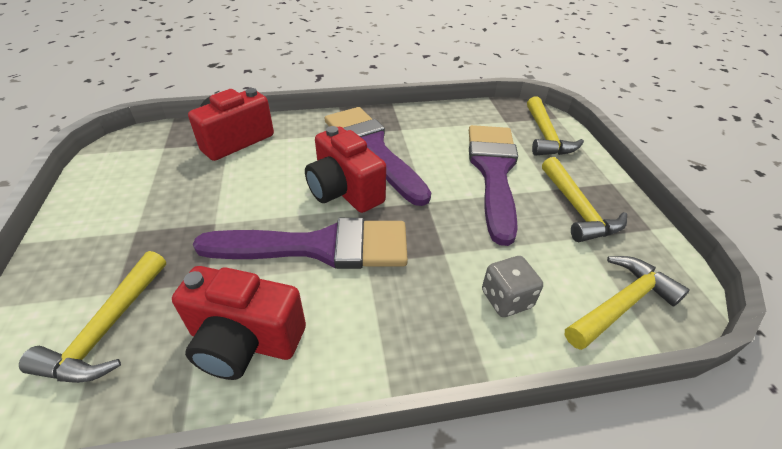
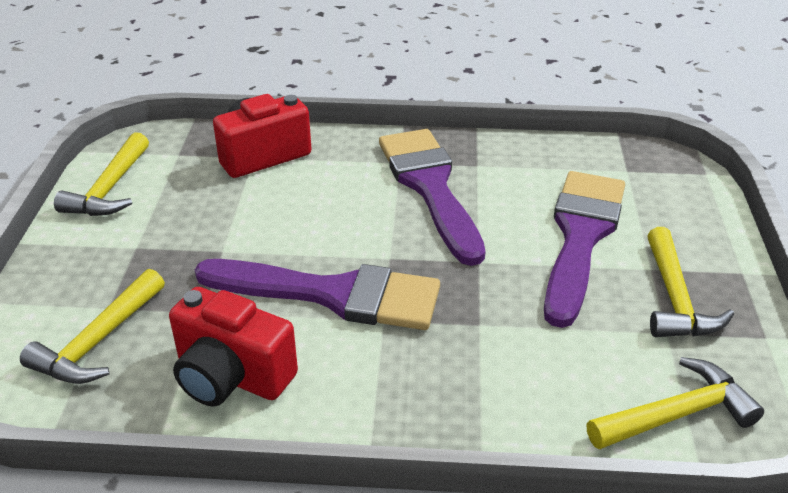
camera: 15 degrees right, 5 degrees down
red camera [305,126,386,213] -> none
grey dice [482,256,543,317] -> none
yellow hammer [527,97,584,155] -> yellow hammer moved to [54,132,149,216]

